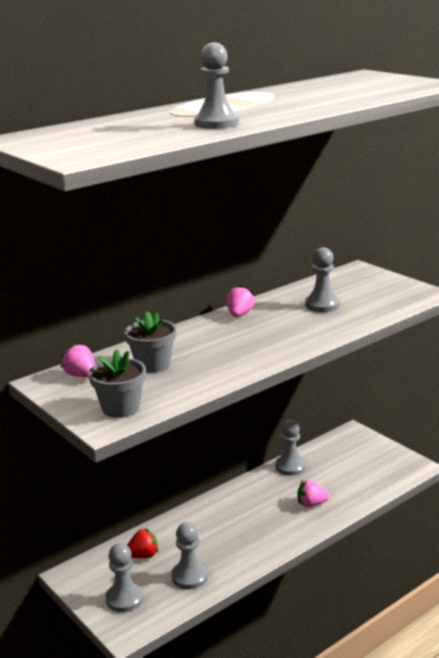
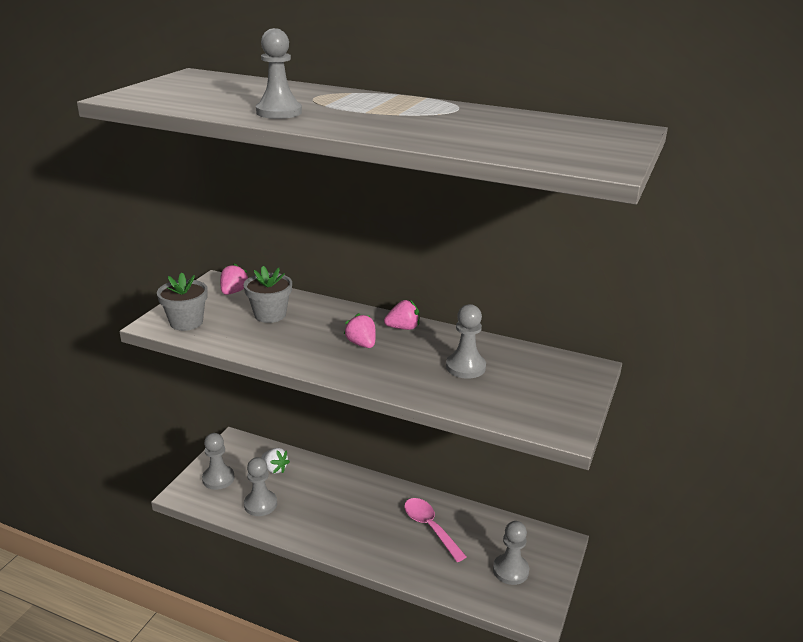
camera: 60 degrees right, 5 degrees up
red strawberry [127,528,158,558] -> white strawberry [261,448,290,474]
grey pawn [275,419,306,476] -> grey pawn moved to [493,521,529,585]
pink strawberry [298,480,329,507] -> pink strawberry moved to [344,313,376,348]
none -> pink spoon [404,498,467,562]

